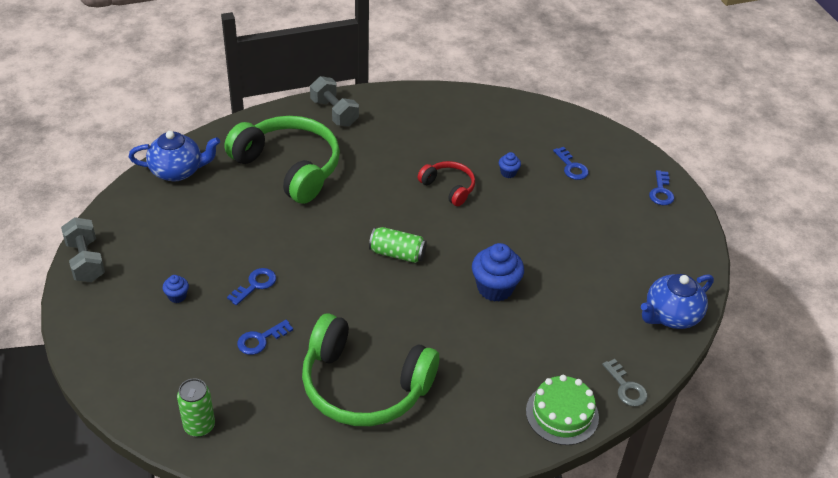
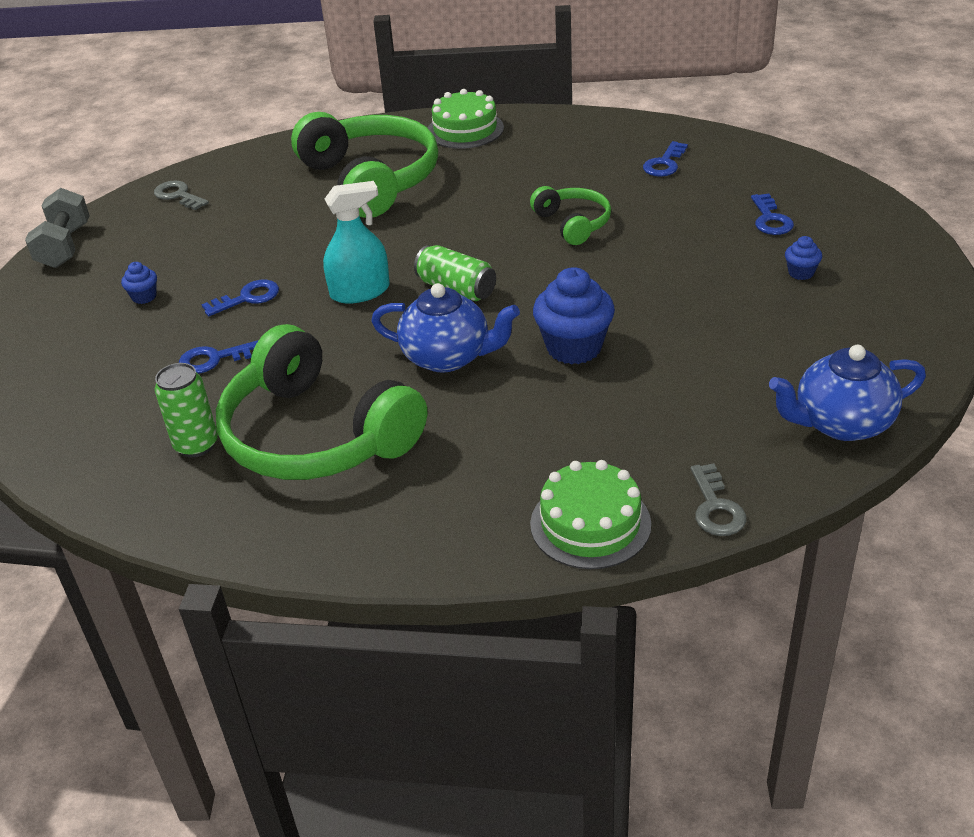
camera: 25 degrees right, 5 degrees down
blue teapot [129,131,220,181] -> blue teapot moved to [371,283,520,373]
green can [177,378,215,437] -> green can moved to [155,363,218,457]
grey dumbbell [310,76,359,127] -> green cake [428,89,504,149]
red headphones [418,161,475,206] -> green headphones [530,186,611,245]
blue cupcake [499,152,521,178] -> blue cupcake moved to [785,236,822,280]
blue key [649,170,674,205] -> blue key moved to [643,141,688,177]
none -> grey key [154,180,209,210]
none -> turquoise spray bottle [323,181,390,304]

